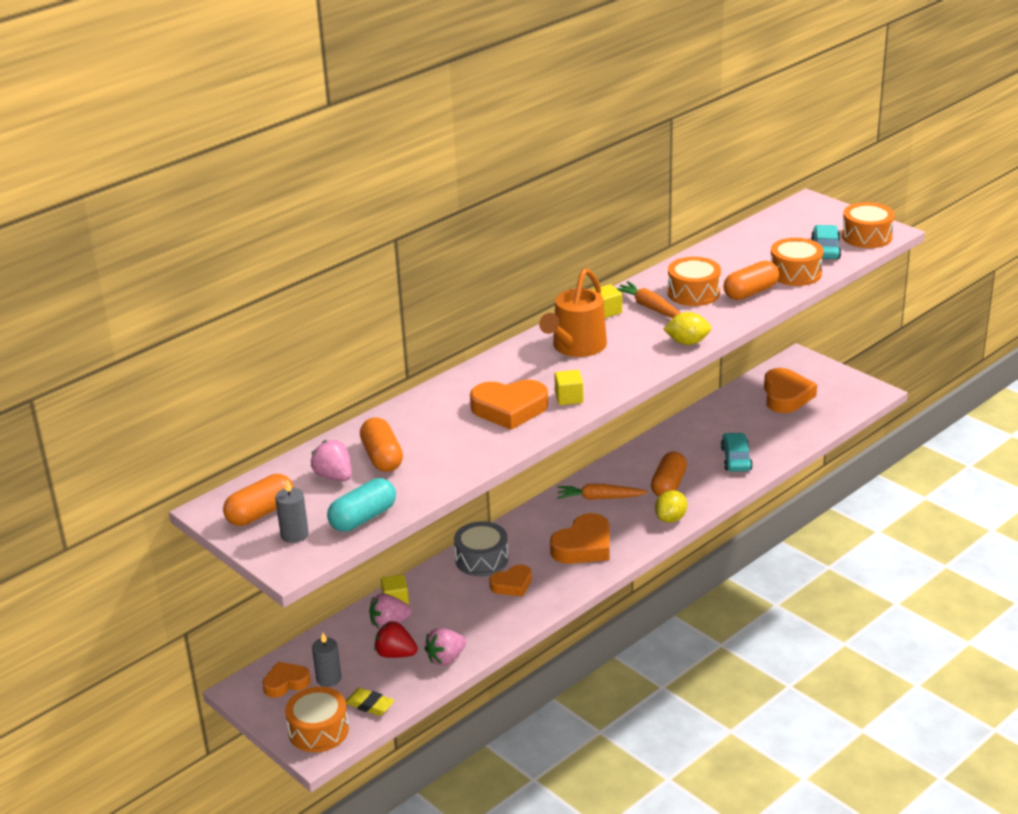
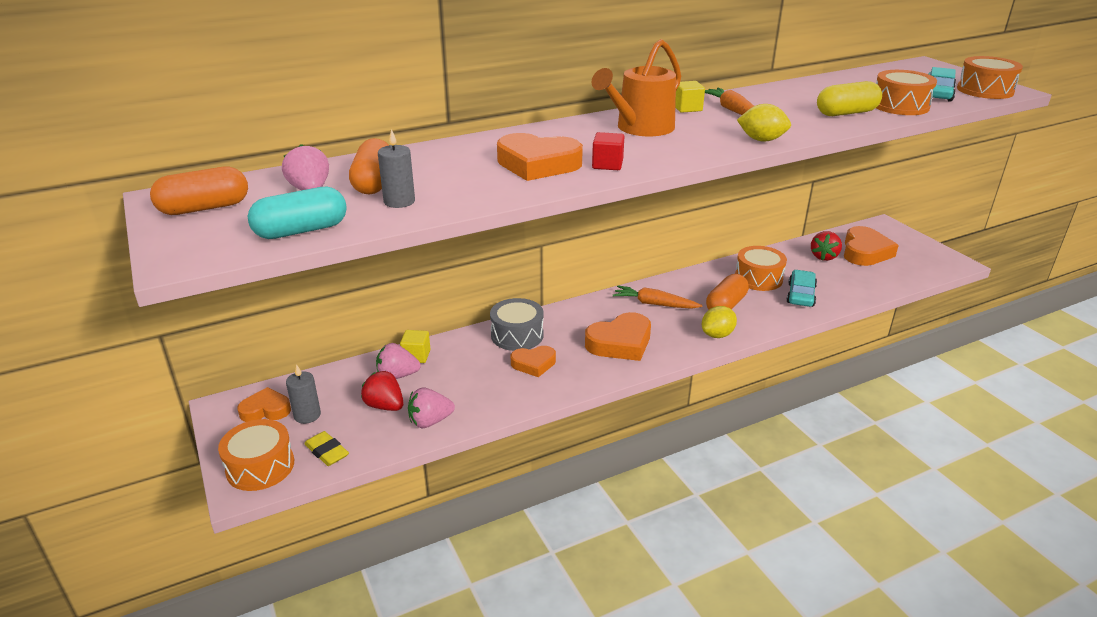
camera: 15 degrees right, 0 degrees up
grey candle [275,480,309,543] -> grey candle moved to [378,129,415,208]
yellow cube [554,370,584,405] -> red cube [592,132,624,170]
orange drum [668,257,721,306] -> orange drum moved to [735,246,787,291]
orange capsule [723,261,779,300] -> yellow capsule [817,81,882,116]
none -> red strawberry [811,231,842,261]

